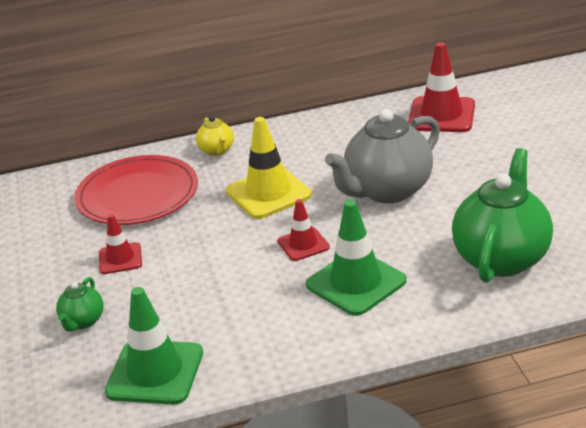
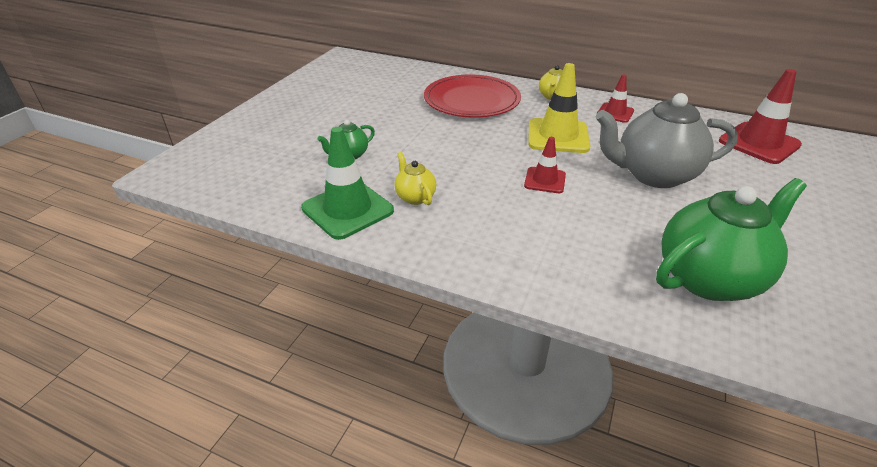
camera: 35 degrees right, 5 degrees up
red traffic cone [99,214,142,274] -> red traffic cone moved to [597,74,634,123]
green traffic cone [306,200,407,316] -> none
none -> yellow teapot [394,152,436,205]

